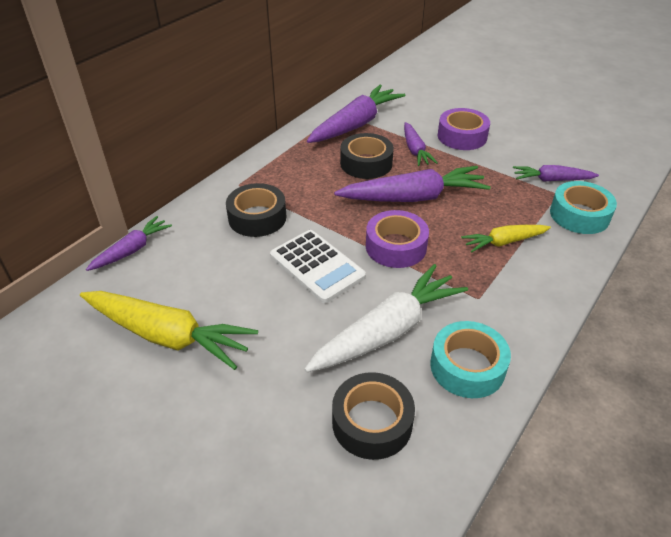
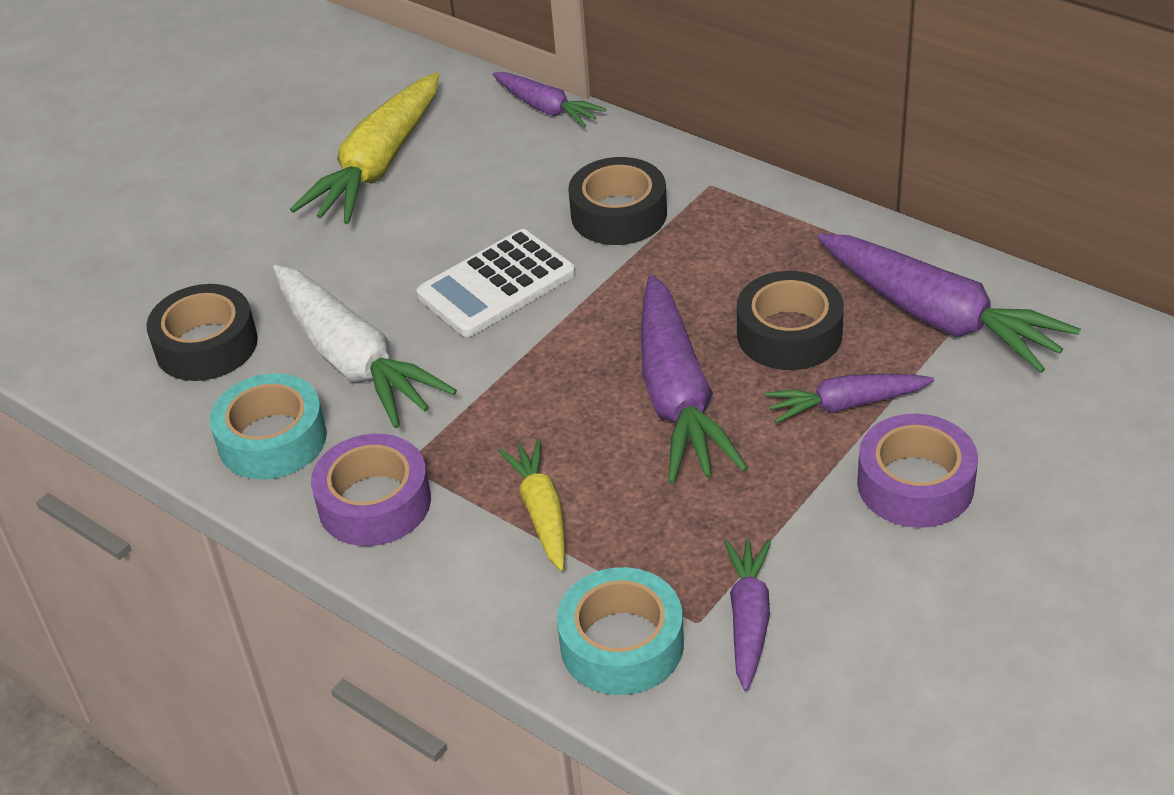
camera: 95 degrees right, 0 degrees up
purple tape [366,210,429,268] -> purple tape moved to [311,434,431,546]

